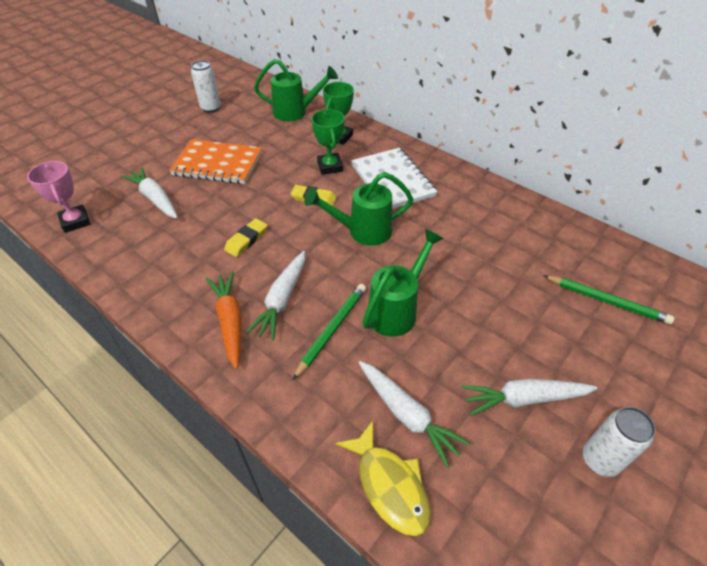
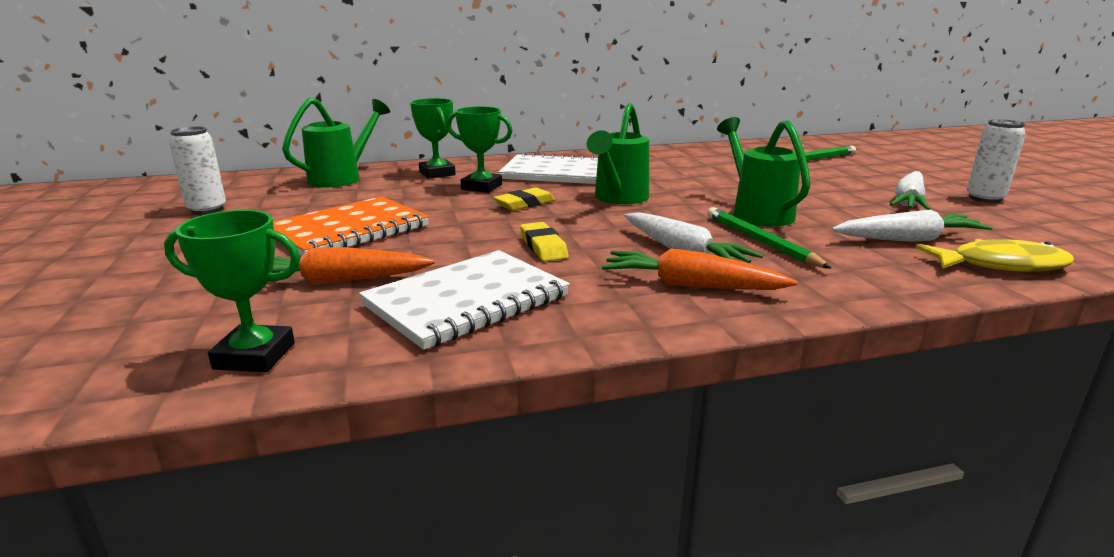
camera: 55 degrees left, 25 degrees down
pink trophy [27,161,90,233] -> green trophy [164,210,301,372]
white carrot [121,167,178,219] -> orange carrot [272,247,435,284]
none -> white notebook [359,250,570,350]

